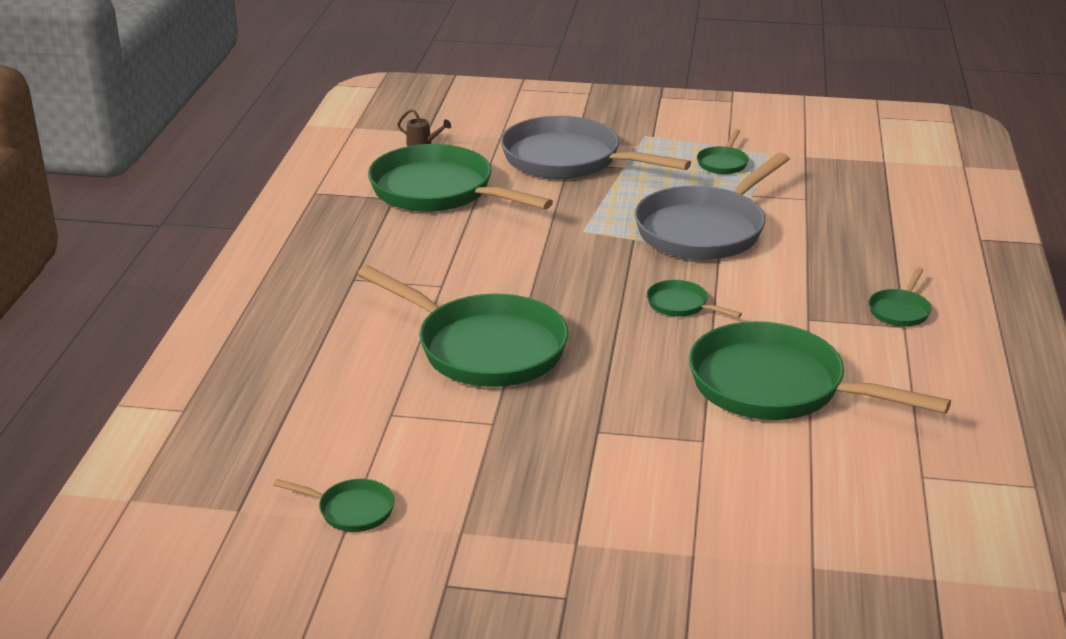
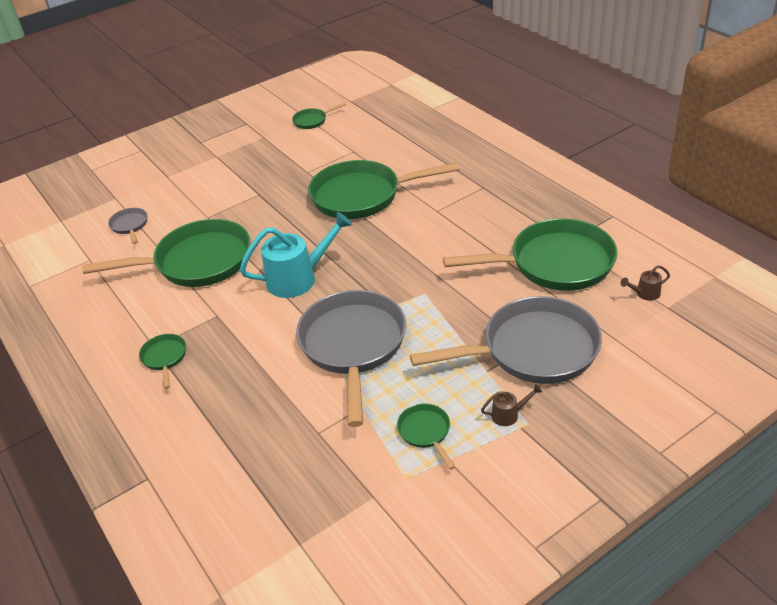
camera: 140 degrees right, 10 degrees up
green pan [647,280,742,318] -> turquoise watering can [240,212,352,298]
none -> grey pan [108,208,148,244]
none -> brown watering can [481,384,542,426]

